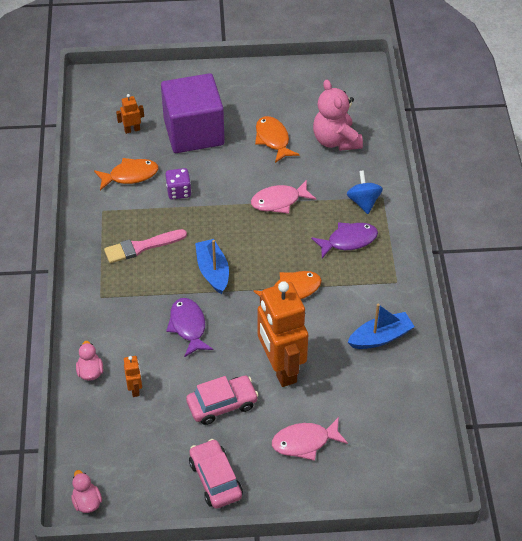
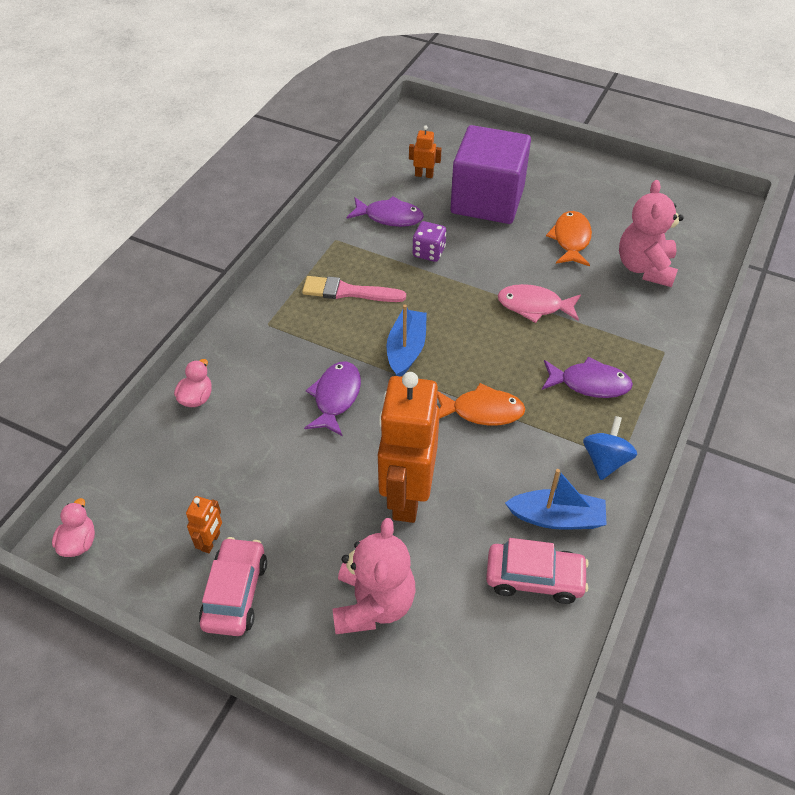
camera: 30 degrees right, 0 degrees up
orange fish [94,158,158,190] -> purple fish [346,196,424,227]
orange robot [124,356,142,397] -> orange robot moved to [186,496,222,553]
pink car [186,376,259,425] -> pink car moved to [486,538,589,604]
pink fish [272,417,348,461] -> pink teddy bear [332,518,416,634]
blue spinning top [347,170,383,214] -> blue spinning top moved to [583,416,637,480]

